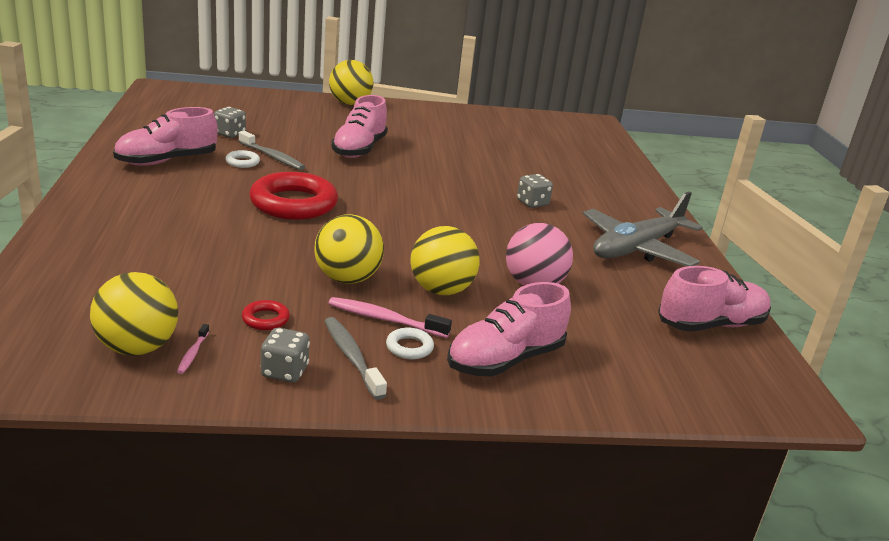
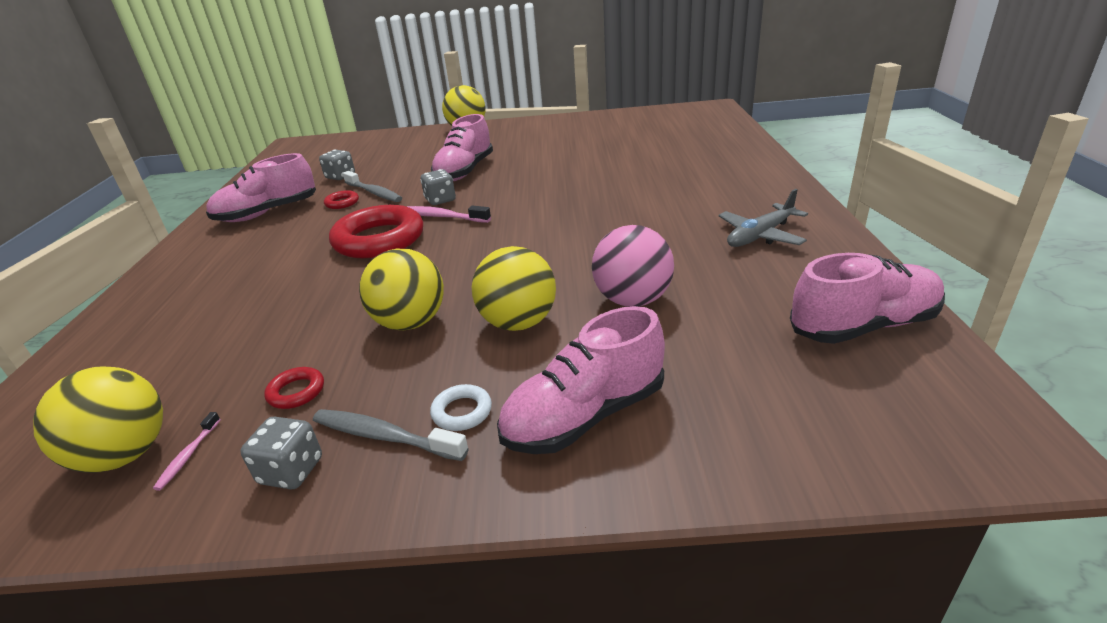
camera: 10 degrees right, 5 degrees up
white ring [225,150,260,168] -> red ring [324,190,359,209]
grey toothbrush [325,317,387,400] -> grey toothbrush turned 45 degrees counterclockwise [313,409,469,461]
pink toothbrush [328,297,452,338] -> pink toothbrush moved to [406,206,491,223]
grey dice [517,174,553,208] -> grey dice moved to [420,169,456,205]
grey plane [582,192,703,267] -> grey plane [719,189,808,247], size x0.61

